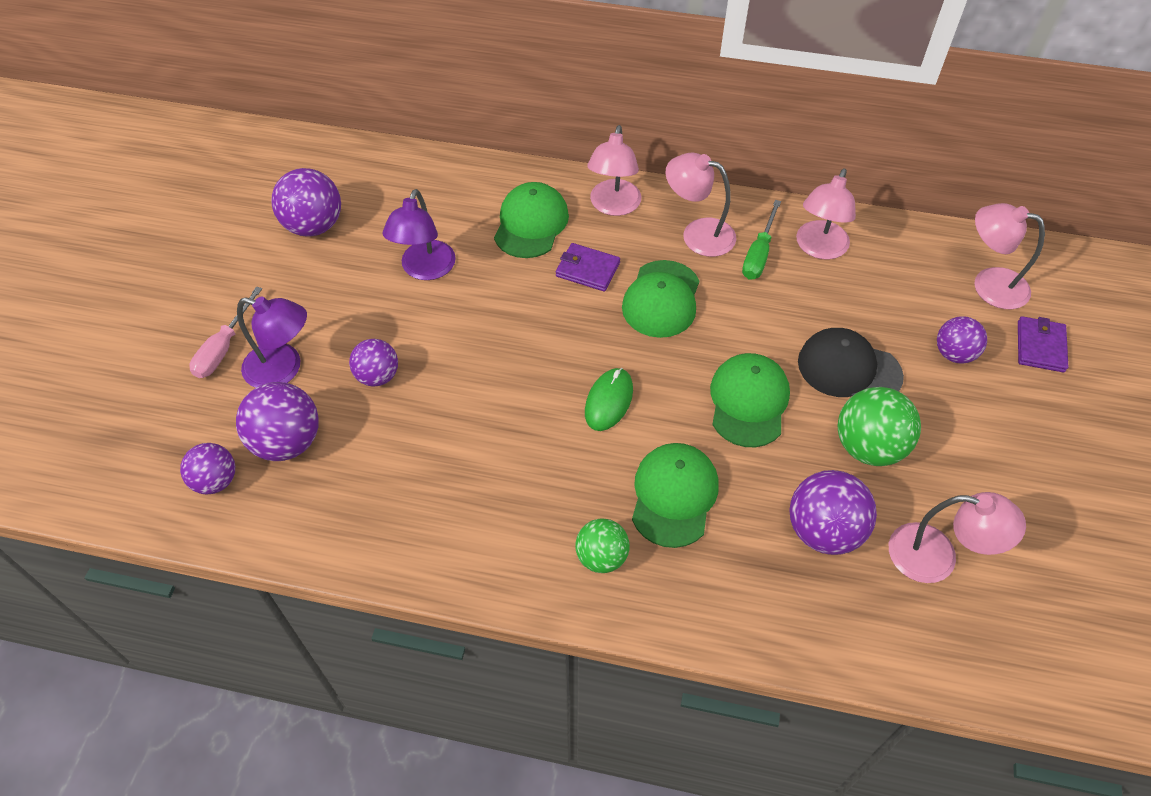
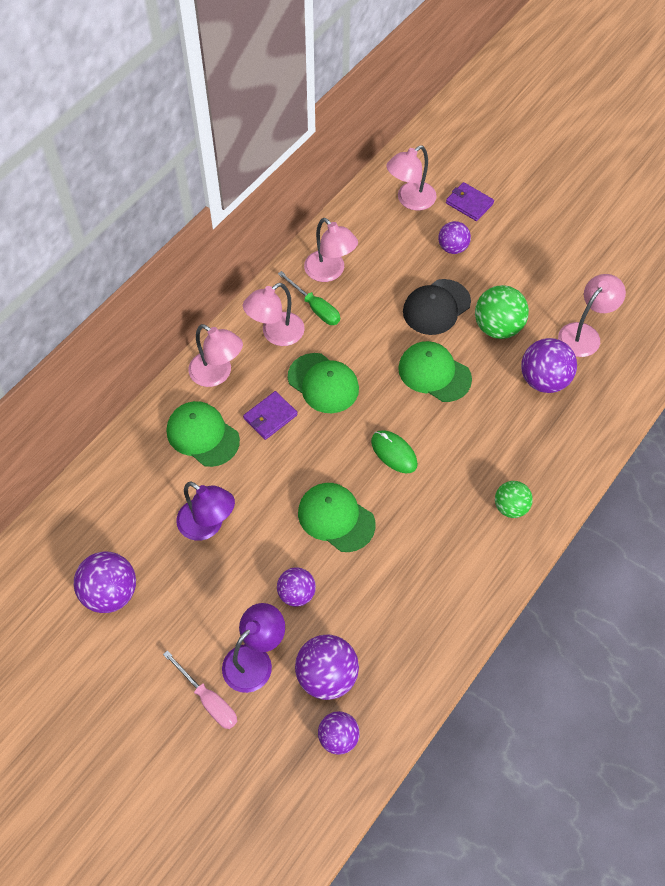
camera: 65 degrees left, 5 degrees up
green cap [632,443,719,548] -> green cap moved to [298,483,376,552]

